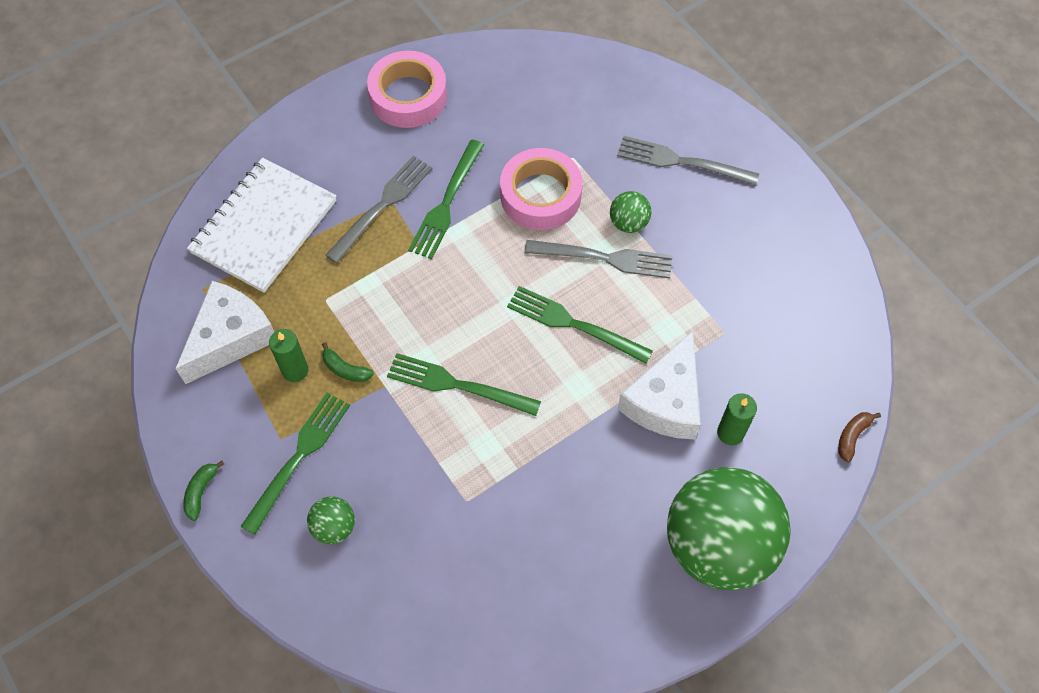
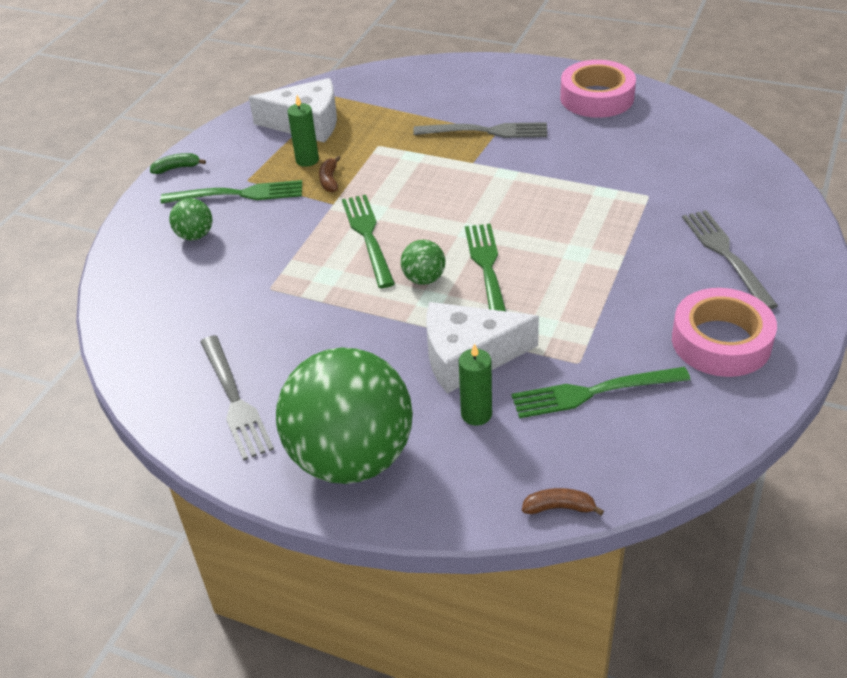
camera: 60 degrees right, 20 degrees down
white notebook [187,158,336,293] -> none
green banana [322,342,374,382] -> brown banana [319,156,341,192]
green fork [408,140,484,259] -> green fork moved to [511,367,690,418]
pink tape [500,148,583,230] -> pink tape moved to [672,288,777,377]
grey fork [524,240,673,279] -> grey fork moved to [200,335,274,461]
green ball [610,191,651,233] -> green ball moved to [401,240,445,285]

